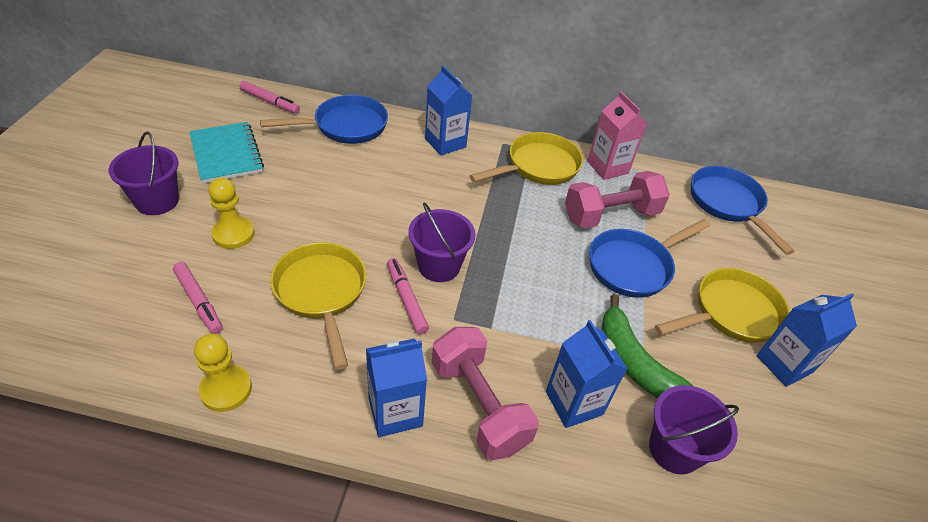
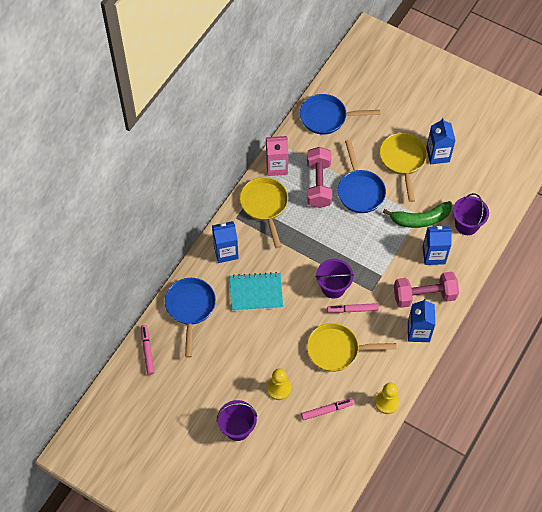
camera: 65 degrees left, 15 degrees up
turquoise notebook [189,122,264,183] -> turquoise notebook moved to [229,272,283,311]
pink marker [240,81,300,114] -> pink marker turned 60 degrees counterclockwise [141,325,154,375]

